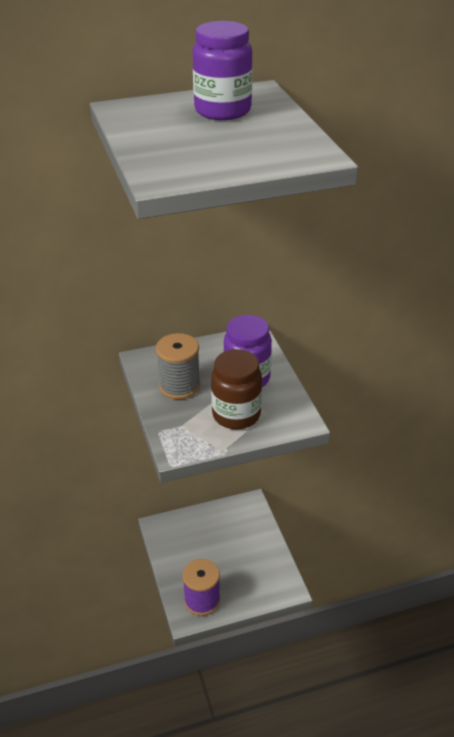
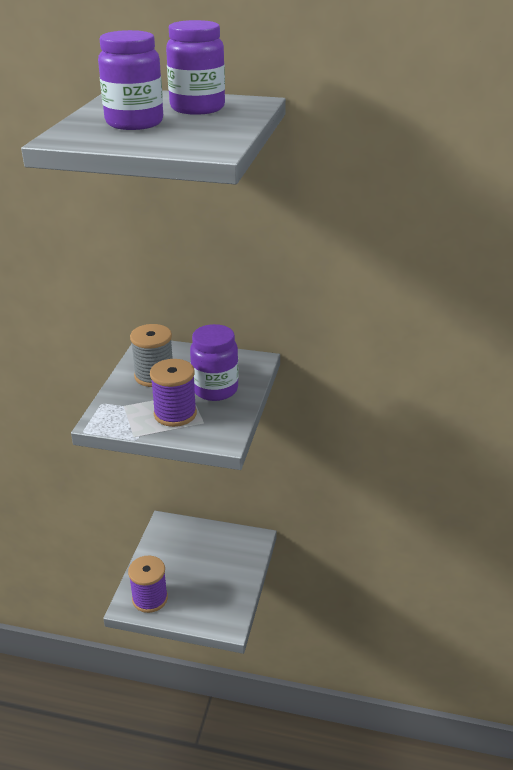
camera: 30 degrees right, 5 degrees down
brown jar [211,349,262,429] -> purple spool [150,359,197,427]
none -> purple jar [98,30,163,130]

